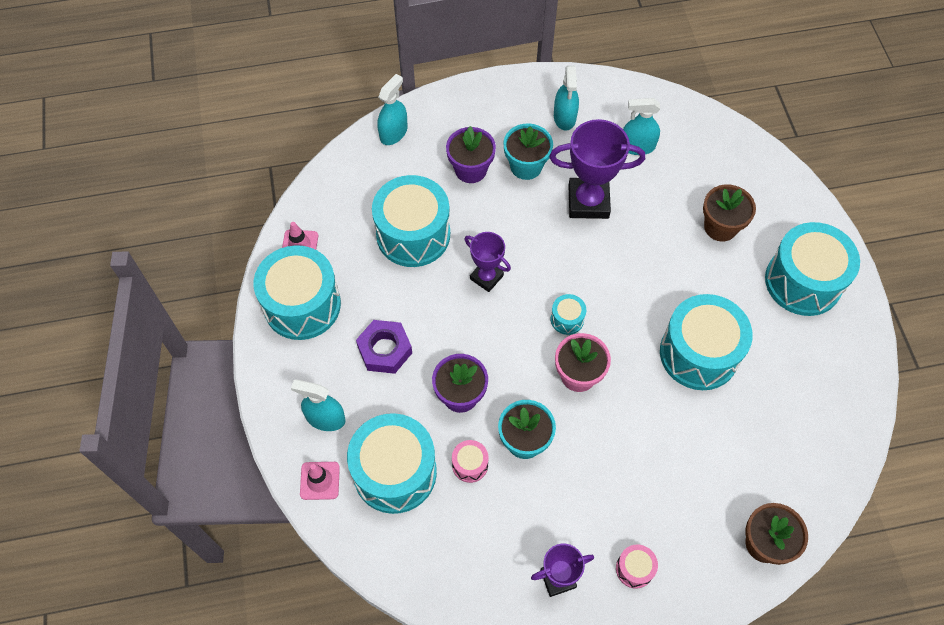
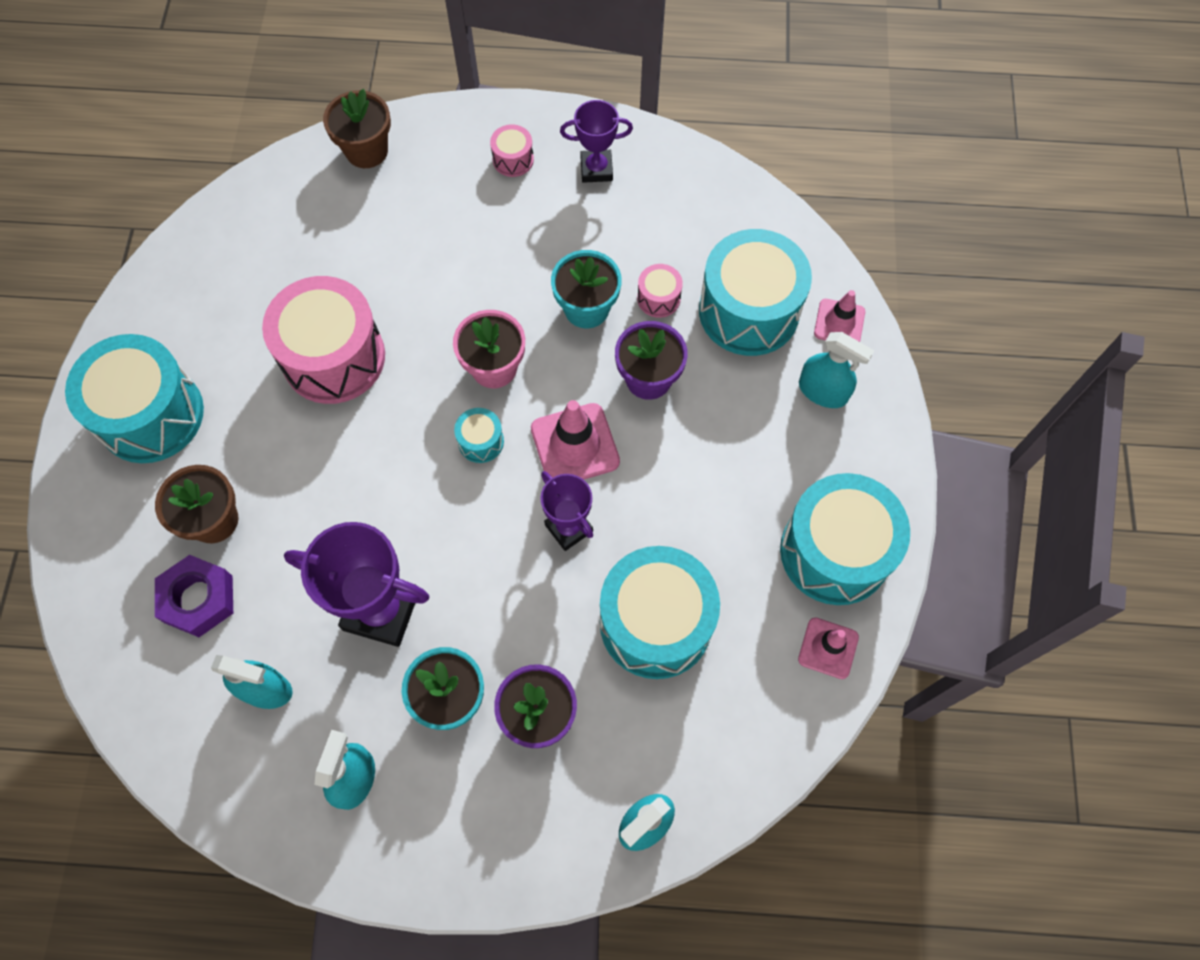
camera: 165 degrees left, 5 degrees up
purple nut [356,320,412,374] -> purple nut moved to [155,555,233,637]
turquoise drum [660,294,753,390] -> pink drum [262,276,385,404]
none -> pink traffic cone [531,400,620,479]

